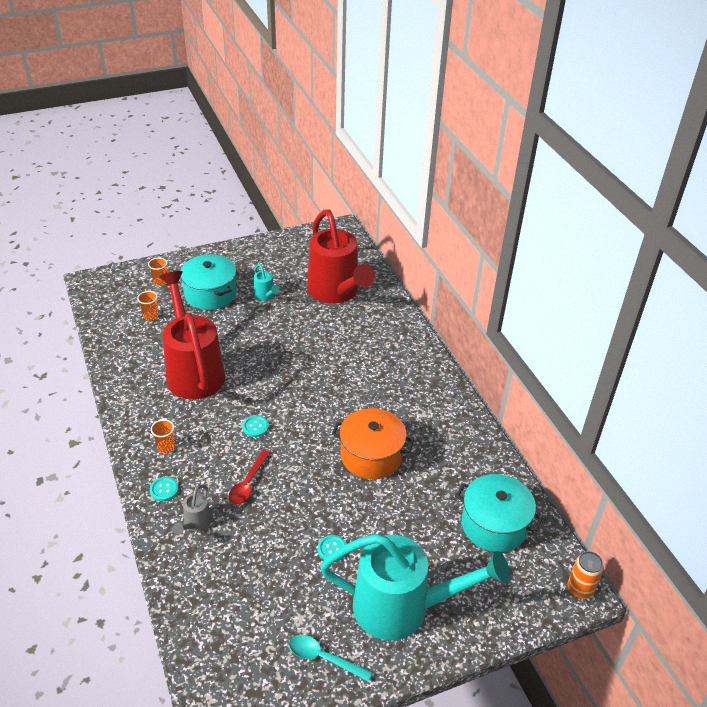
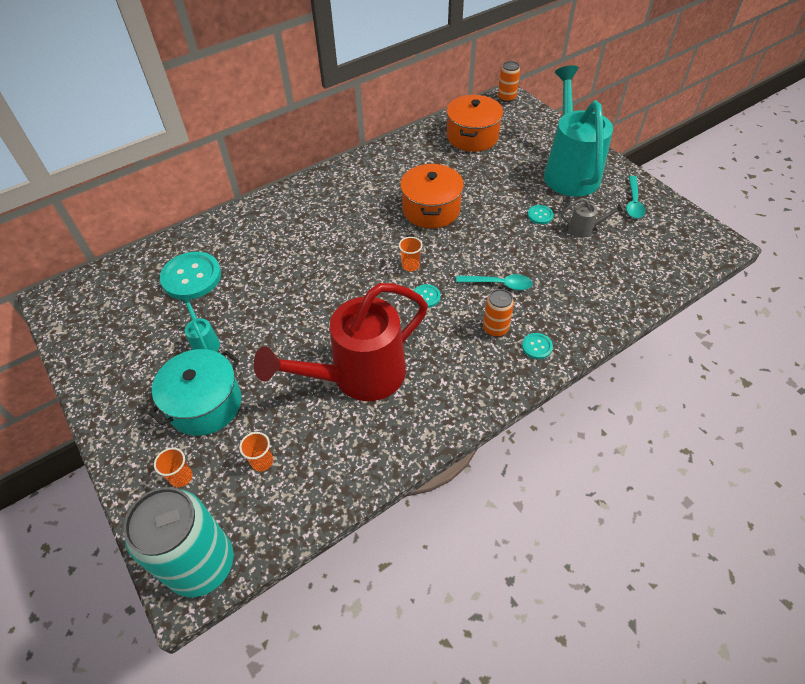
camera: 100 degrees left, 10 degrees up
orange cup [151,419,175,453] -> orange cup moved to [399,237,423,271]
grey watering can [173,485,212,535] -> grey watering can moved to [561,198,624,238]
red spoon [228,450,270,505] -> turquoise spoon [456,274,533,290]
turquoise watering can [254,264,280,301] -> turquoise watering can turned 75 degrees counterclockwise [180,296,220,352]
red watering can [307,209,375,304] -> turquoise button [160,252,221,299]
turquoise pot [456,474,543,552] -> orange pot [447,95,503,152]
none -> turquoise can [124,487,234,597]
none -> orange can [483,289,514,337]

